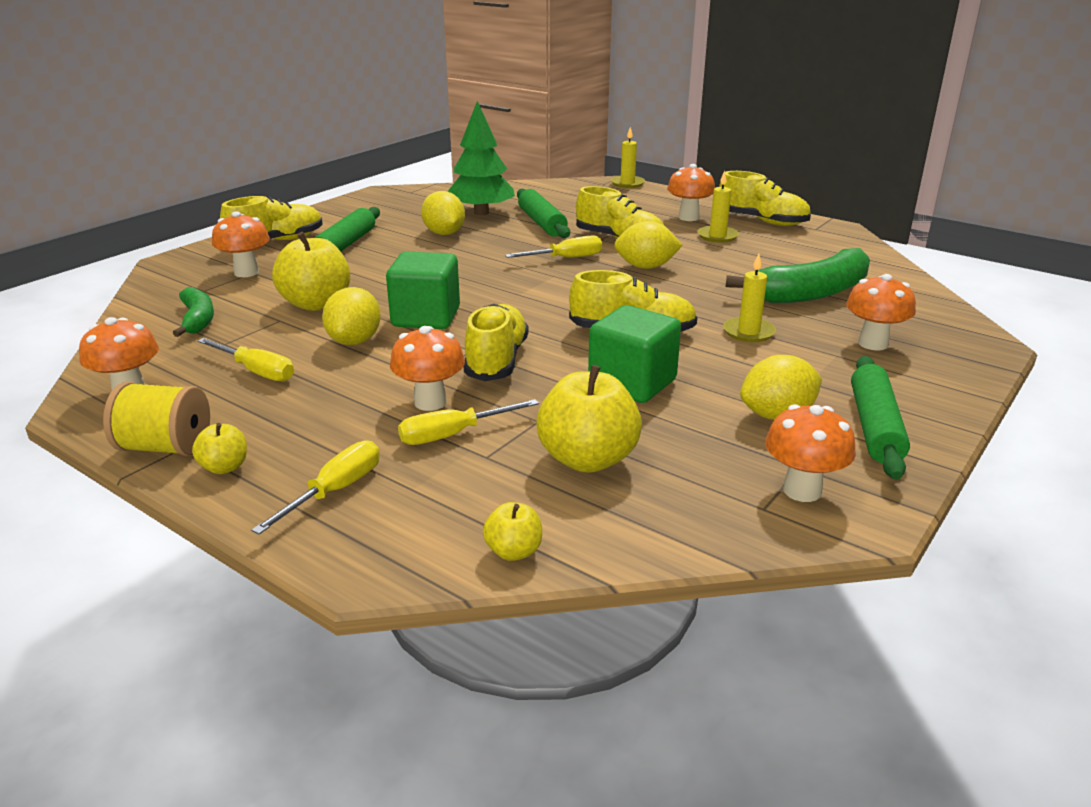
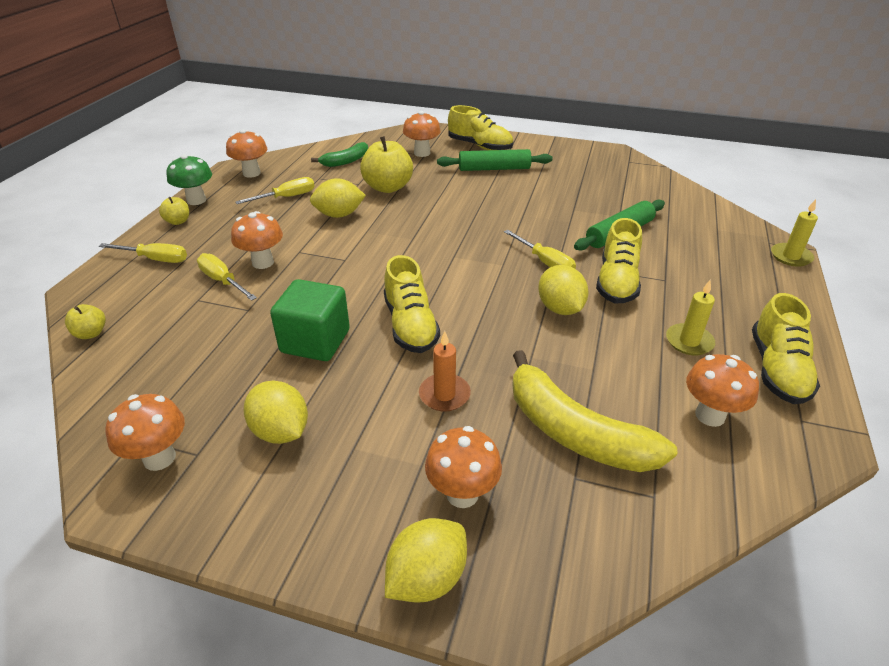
camera: 70 degrees right, 10 degrees up
yellow spool [103,382,210,456] -> green mushroom [167,154,212,205]
yellow screwdriver [197,338,294,381] -> yellow screwdriver turned 135 degrees counterclockwise [235,177,315,204]
green cube [386,252,460,329] -> none
yellow lemon [421,191,465,235] -> yellow lemon moved to [385,518,467,603]
green tree [447,101,515,215] -> none
yellow shoe [464,304,529,381] -> none
yellow apple [536,365,642,473] -> none
orange mushroom [667,164,715,221] -> orange mushroom moved to [686,354,759,427]
yellow candle [723,253,776,342] -> orange candle [419,331,471,412]
green banana [726,248,870,303] -> yellow banana [512,350,678,472]
green rolling pin [851,356,910,479] -> none

